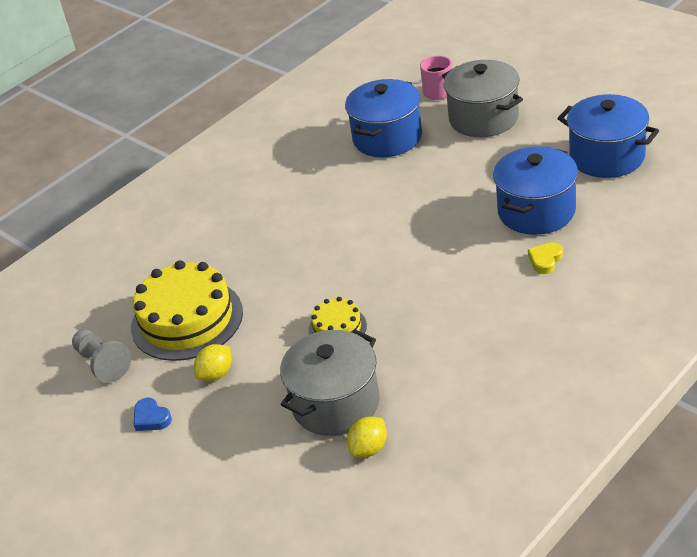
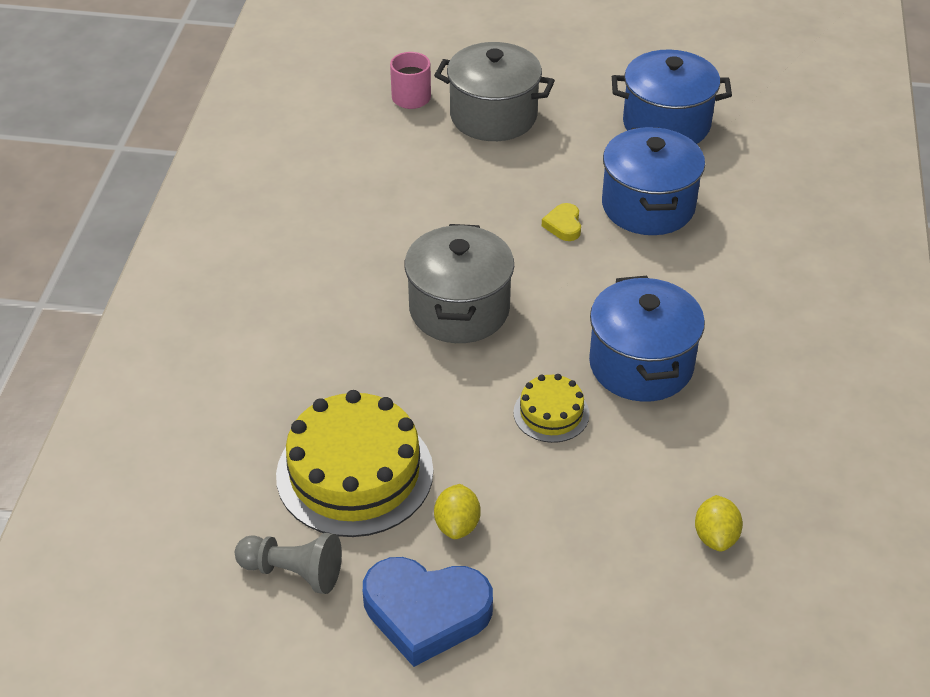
camera: 40 degrees left, 5 degrees up
blue heart [134,398,172,431] -> blue heart [363,557,493,667], size x2.19
grey pot [280,329,380,436] -> grey pot moved to [404,224,514,343]
blue pot [345,79,422,157] -> blue pot moved to [589,276,705,402]
yellow heart [528,242,563,274] -> yellow heart moved to [542,203,581,241]

